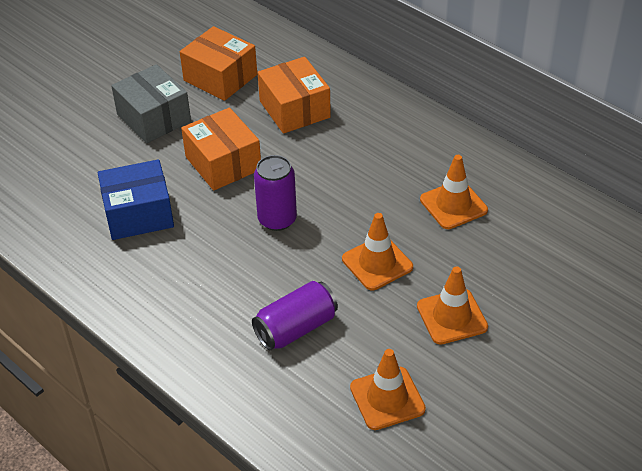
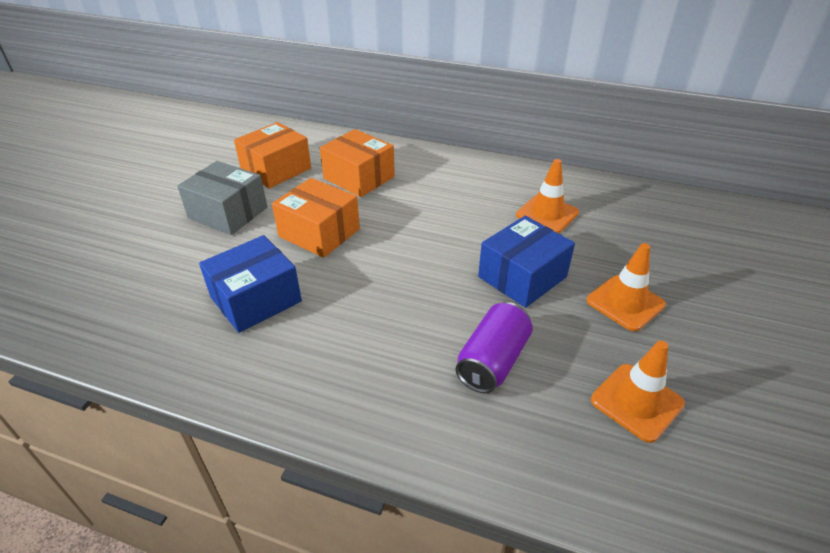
camera: 25 degrees left, 5 degrees down
orange box [180,26,257,101] -> orange box turned 60 degrees counterclockwise [234,122,311,188]
purple can [254,155,297,231] -> none
orange traffic cone [342,213,413,290] -> blue box [478,216,575,308]

